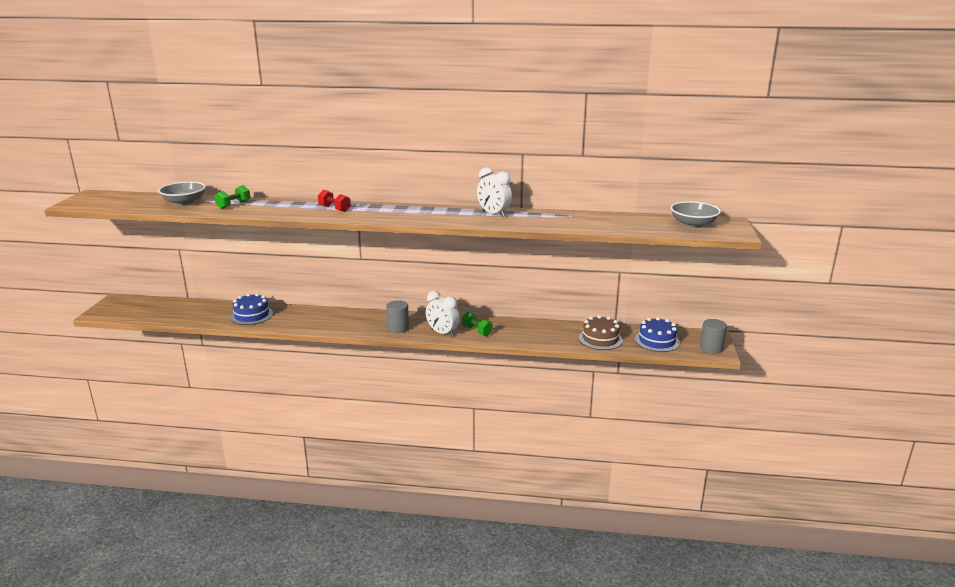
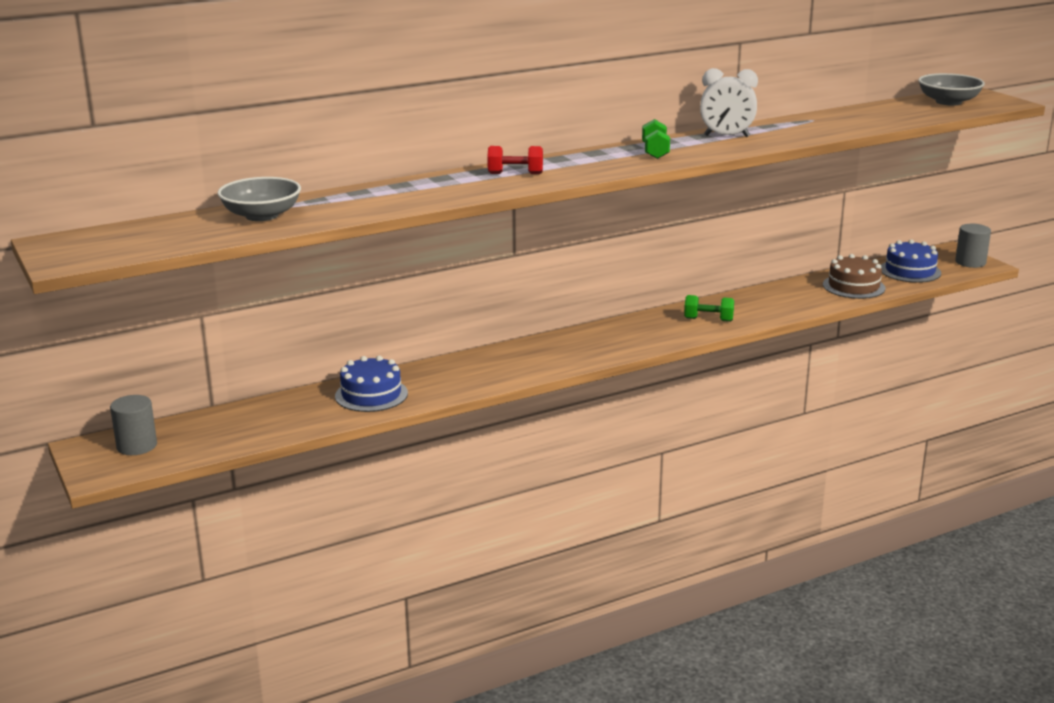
camera: 35 degrees left, 0 degrees up
green dumbbell [215,185,251,209] -> green dumbbell moved to [642,119,670,159]
grey cylinder [386,300,409,333] -> grey cylinder moved to [110,395,157,455]
white clock [426,291,460,337] -> none

